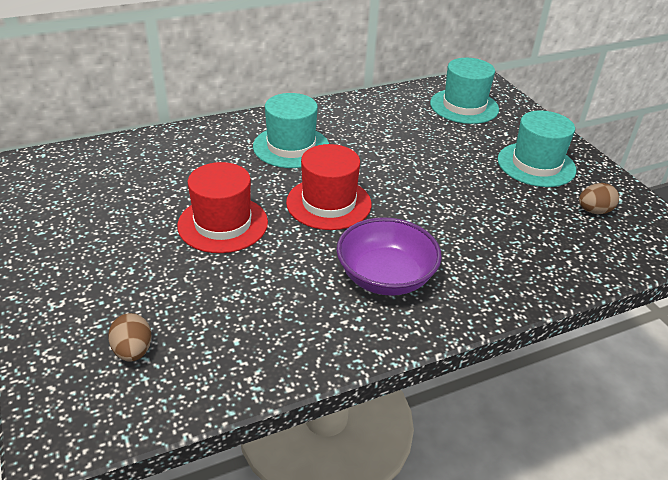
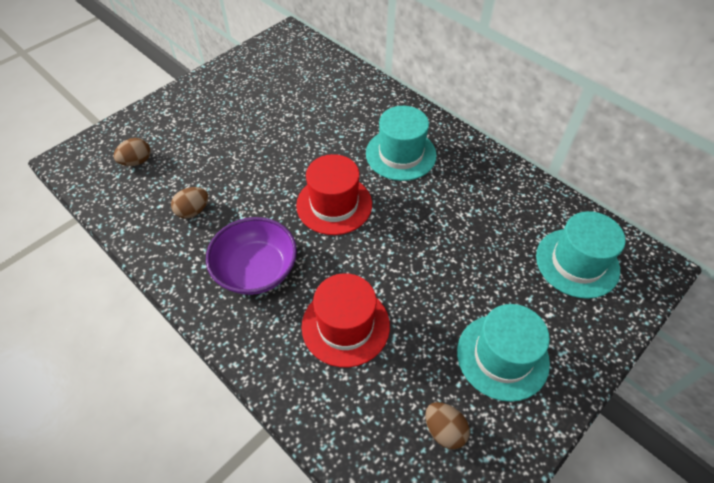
camera: 70 degrees right, 15 degrees up
red hat [177,162,268,253] -> red hat moved to [301,273,390,367]
none -> brown egg [171,187,208,219]

